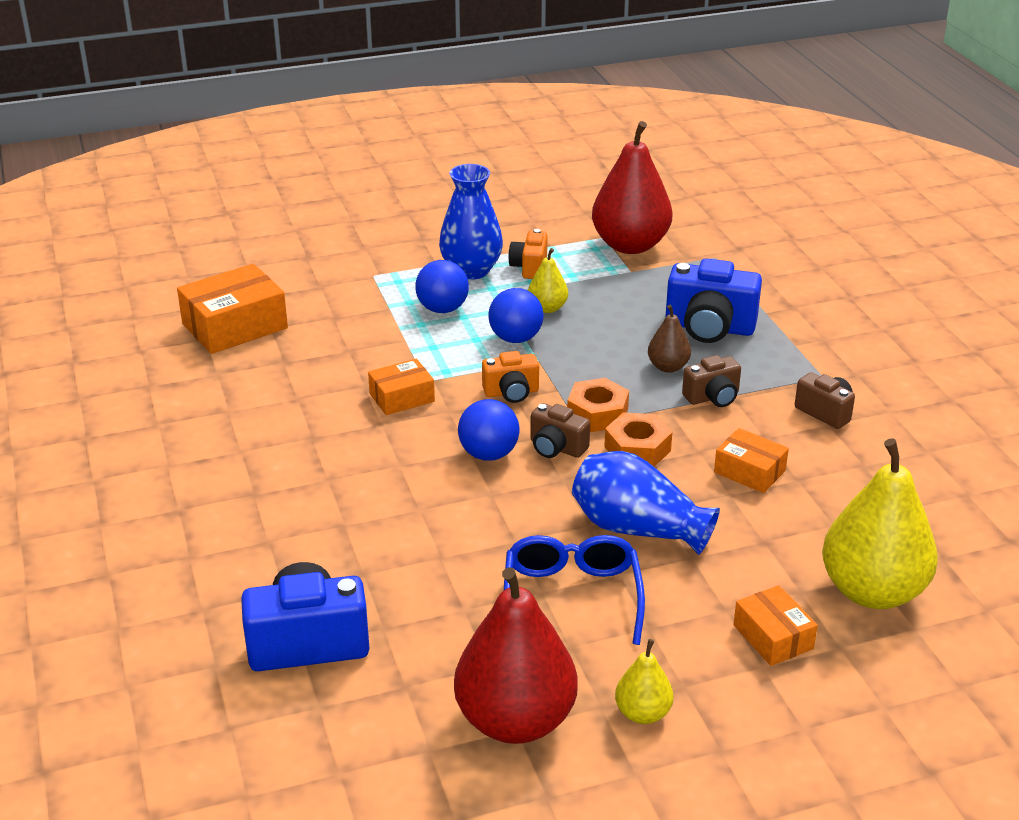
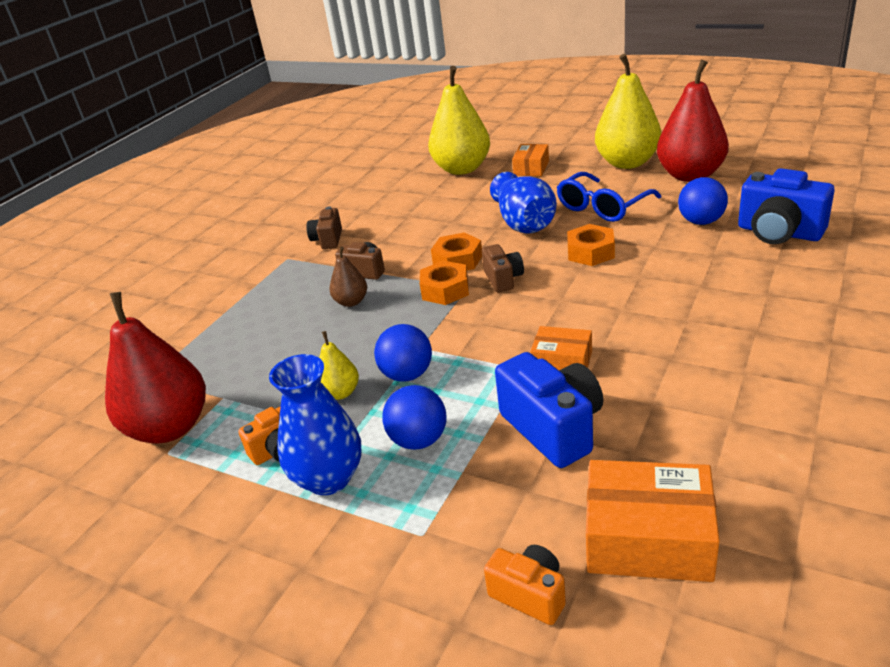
camera: 130 degrees left, 0 degrees up
blue ball [458,399,520,461] -> blue ball moved to [678,177,728,225]
orange camera [482,351,539,403] -> orange camera moved to [484,545,566,625]
yellow pear [615,639,673,724] -> yellow pear [595,54,661,169], size x2.09
blue camera [665,258,762,343] -> blue camera moved to [495,352,603,468]
orange box [714,428,789,493] -> none
none -> orange nut [567,224,615,266]

